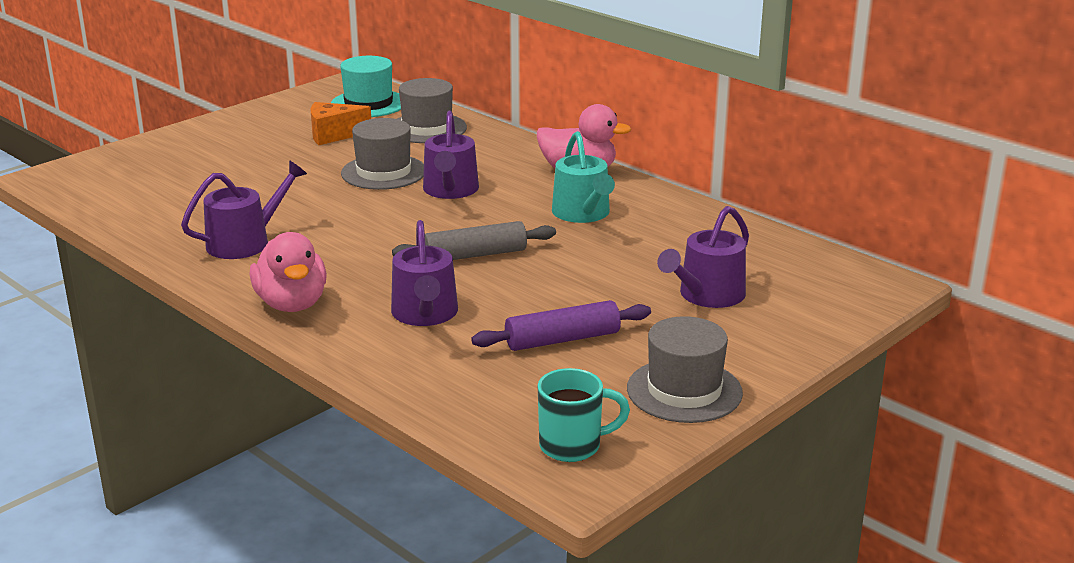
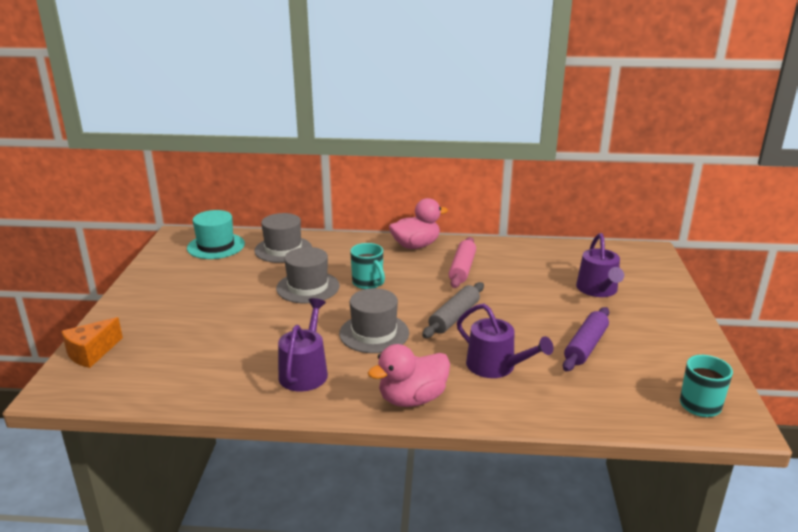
camera: 40 degrees left, 0 degrees up
pink duck [250,232,327,312] -> pink duck turned 120 degrees clockwise [368,344,450,407]
orange cheese [310,102,371,145] -> orange cheese moved to [61,317,123,368]
purple watering can [423,111,479,199] -> turquoise mug [350,243,385,289]
turquoise watering can [552,131,615,223] -> pink rolling pin [449,237,476,288]
grey hat [627,316,743,423] -> grey hat moved to [339,288,409,353]

